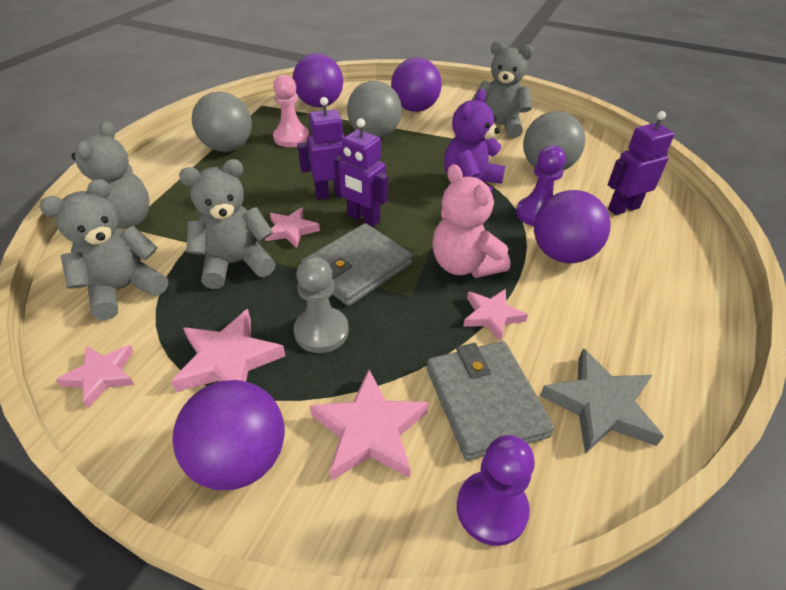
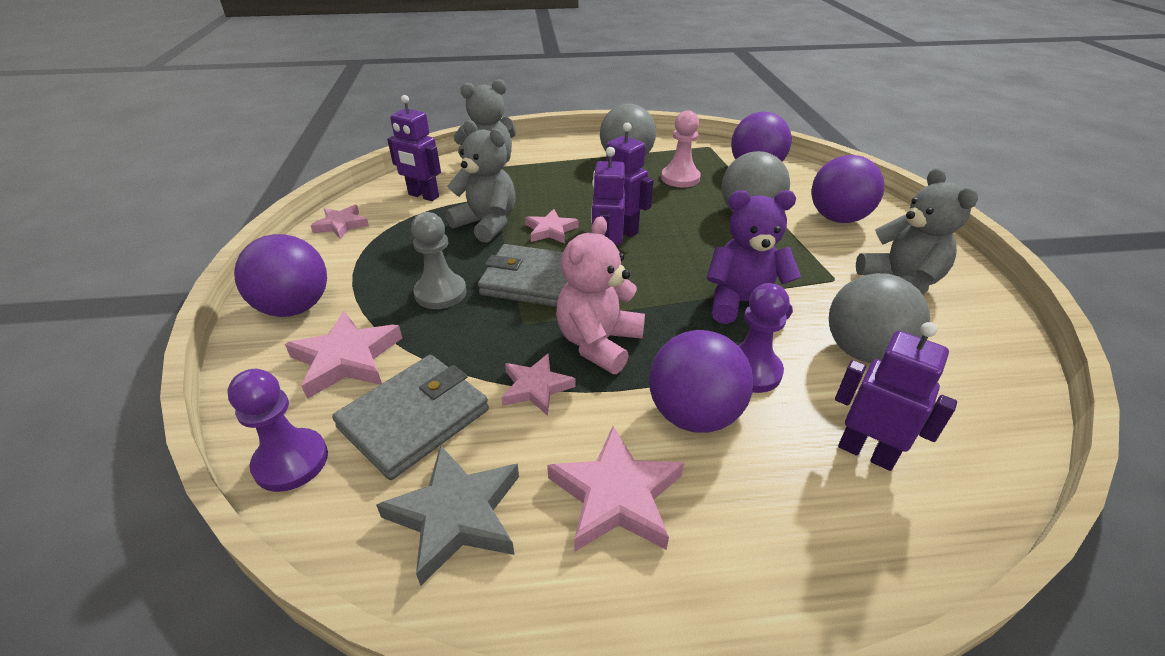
camera: 60 degrees right, 5 degrees down
grey teddy bear [39,179,168,320] -> purple robot [387,95,441,201]
pink star [171,309,285,392] -> pink star moved to [547,426,684,551]

